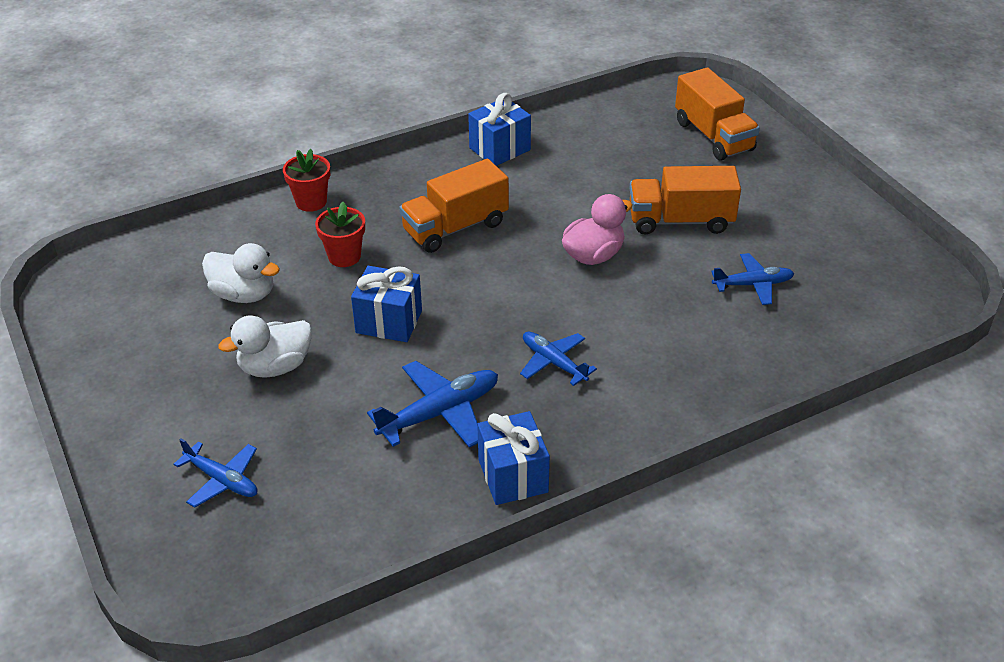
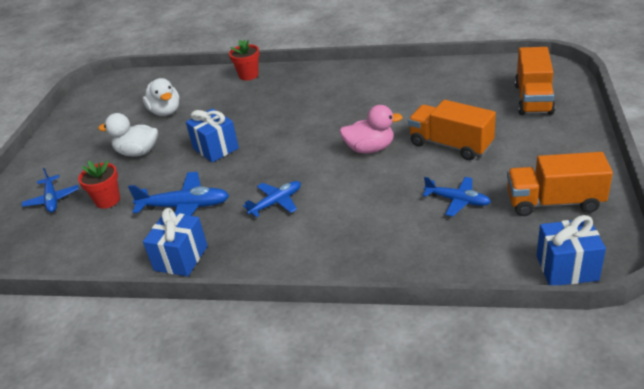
camera: 40 degrees right, 5 degrees down
red flower pot [315,202,365,267] -> red flower pot moved to [78,160,120,209]
orange truck [399,159,509,253] -> orange truck moved to [507,152,613,216]
blue gift [468,93,531,166] -> blue gift moved to [536,215,606,285]
blue plane [520,332,597,386] -> blue plane turned 60 degrees clockwise [243,181,301,217]

